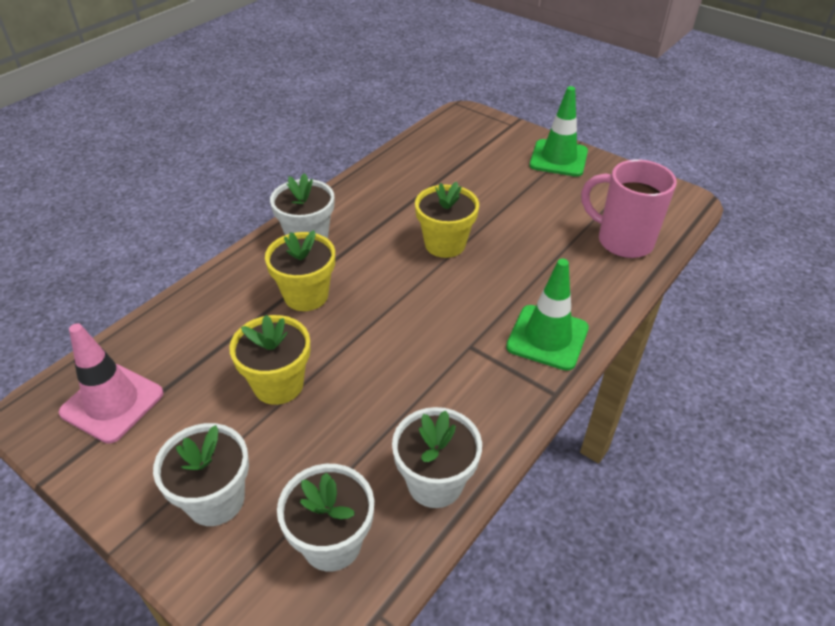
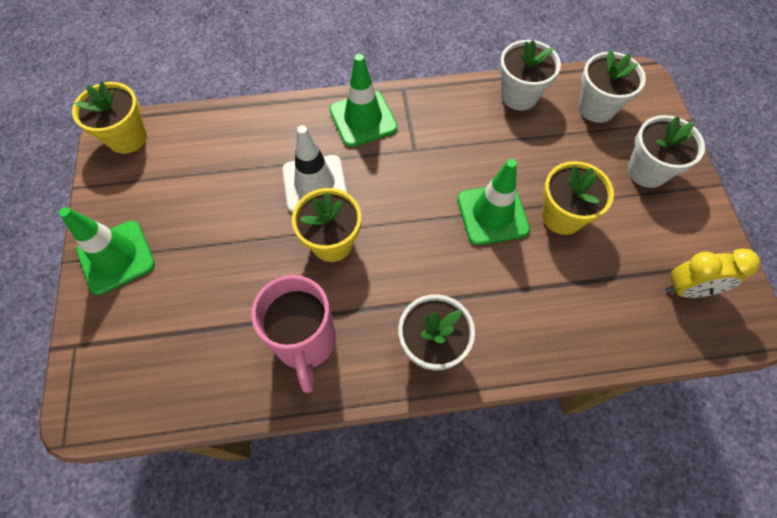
camera: 135 degrees left, 20 degrees up
pink traffic cone [59,323,164,444] -> yellow clock [666,249,760,298]
yellow flower pot [265,230,335,311] -> yellow flower pot moved to [72,81,147,154]
pink mug [581,159,677,258] -> pink mug moved to [251,275,336,393]
none -> white traffic cone [282,125,347,213]
none -> green traffic cone [457,159,530,245]

